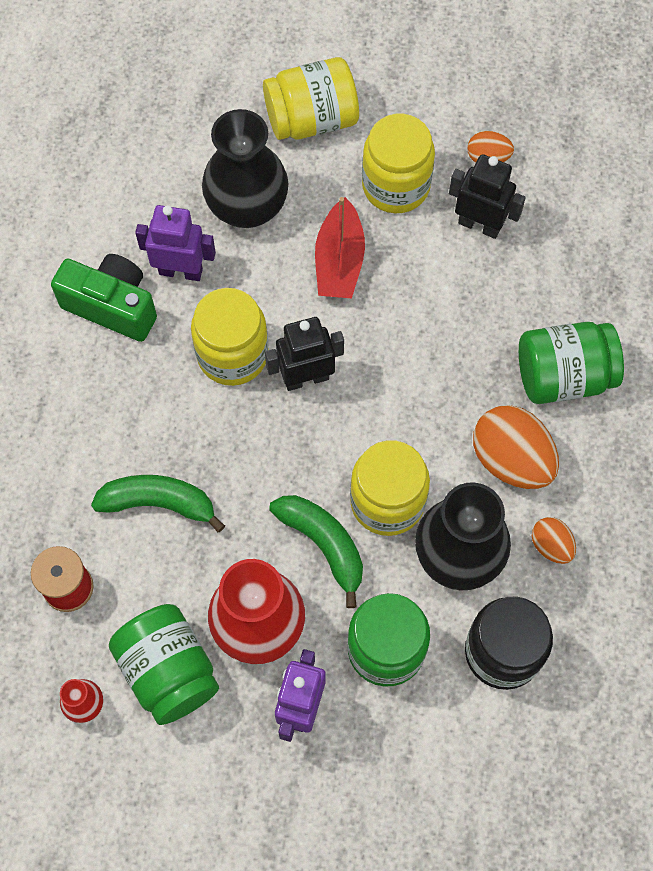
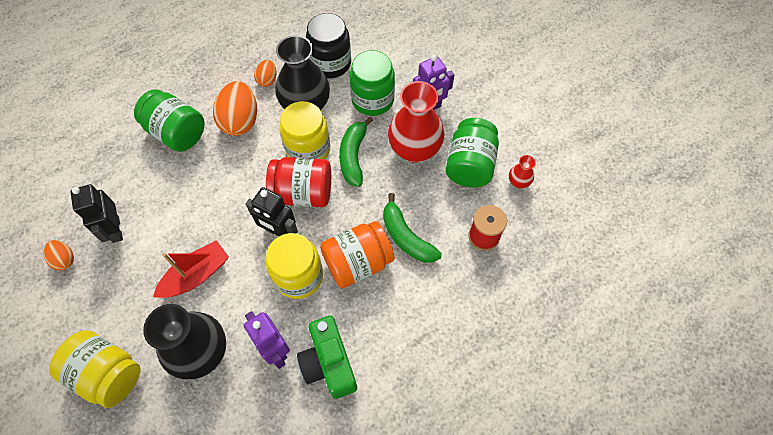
camera: 135 degrees left, 5 degrees down
yellow jar [362,114,435,214] -> none
none -> red jar [266,157,331,207]
none -> orange jar [320,221,395,288]

